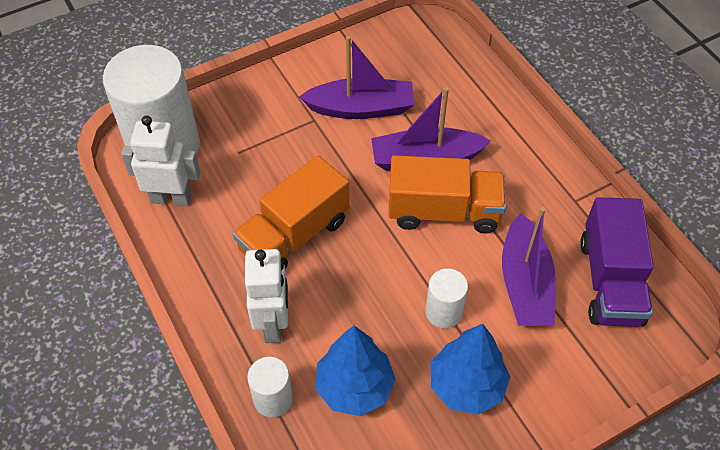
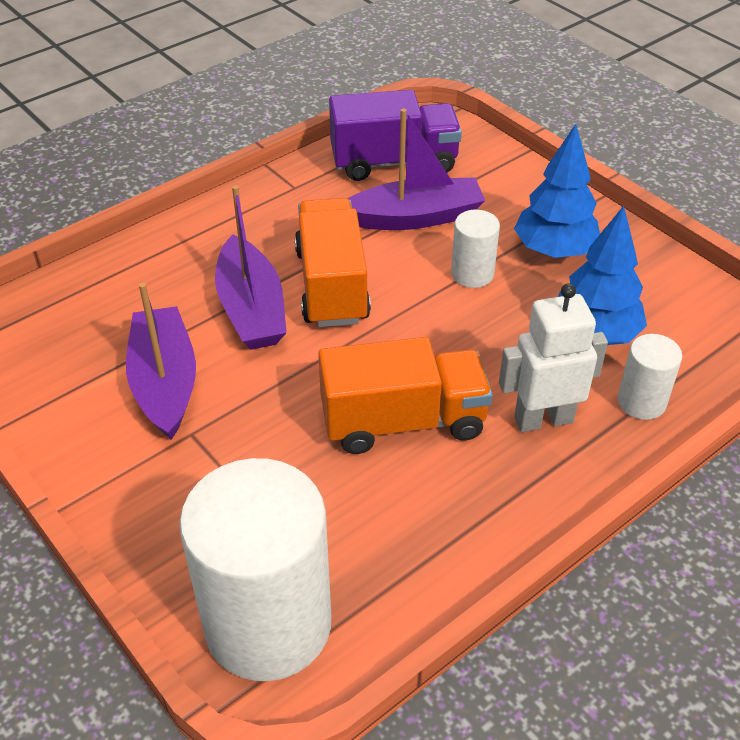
camera: 100 degrees left, 10 degrees down
white robot [121,115,200,206] -> none
orange truck [233,156,349,269] -> orange truck turned 45 degrees counterclockwise [318,337,493,454]

